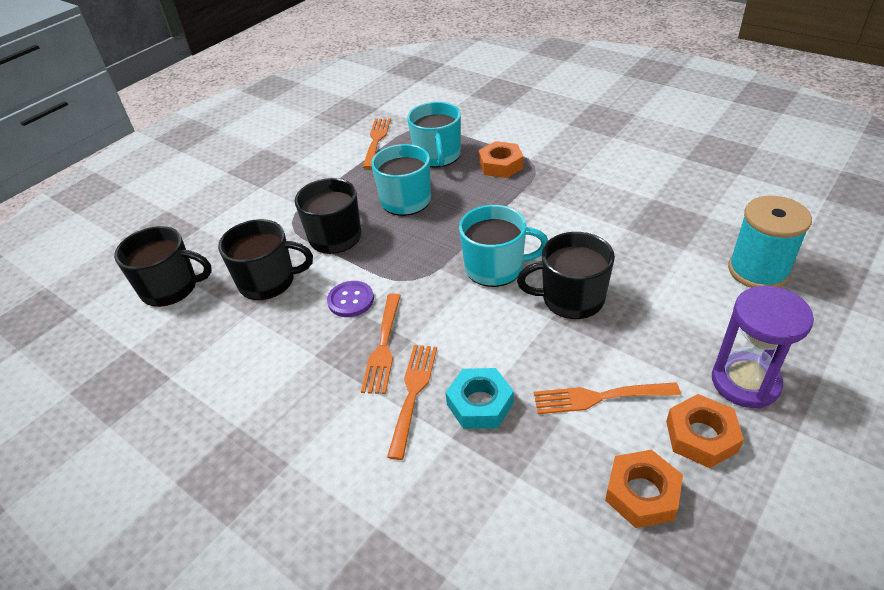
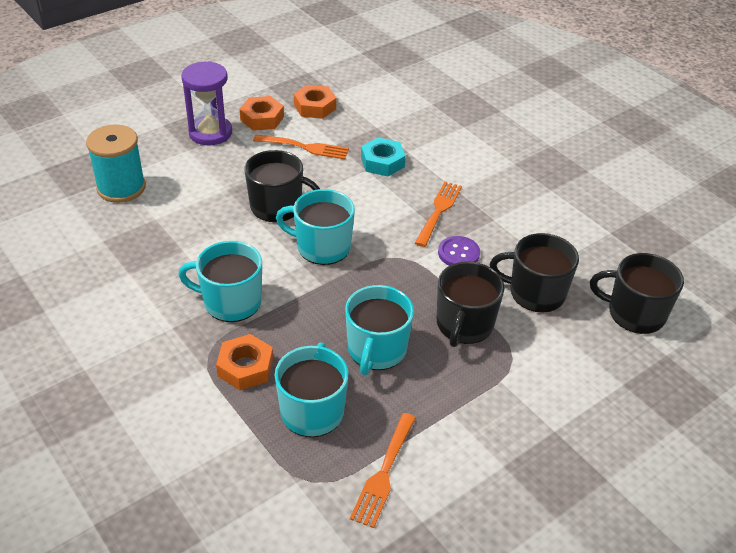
camera: 170 degrees left, 0 degrees up
orange fork [387,345,437,460] -> none
none -> turquoise mug [178,241,262,322]

